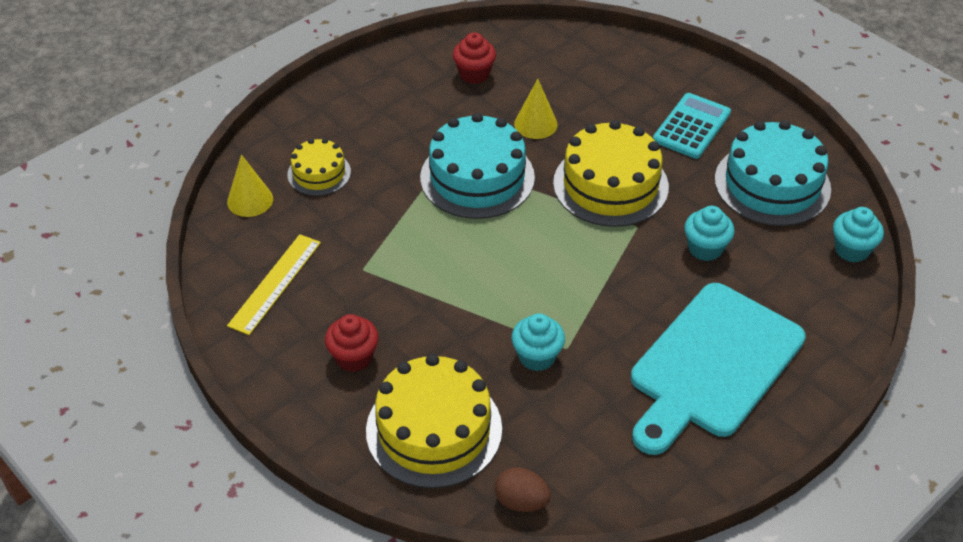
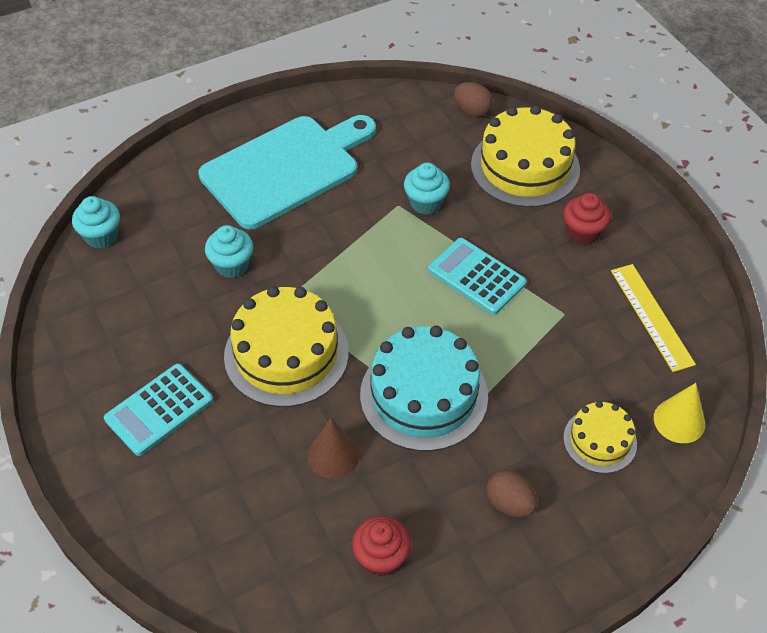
camera: 165 degrees left, 5 degrees up
yellow ruler [227,234,321,335] -> yellow ruler turned 60 degrees counterclockwise [611,264,696,372]
yellow cone [514,79,557,139] -> brown cone [307,418,360,479]
turquoise cake [715,120,831,226] -> none
none -> turquoise calculator [428,238,527,315]
none -> brown egg [486,470,537,517]

